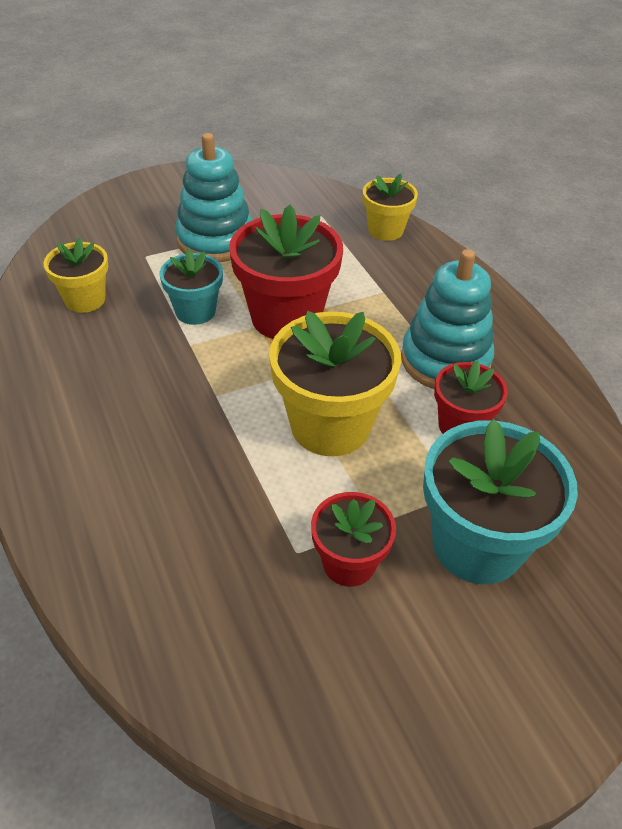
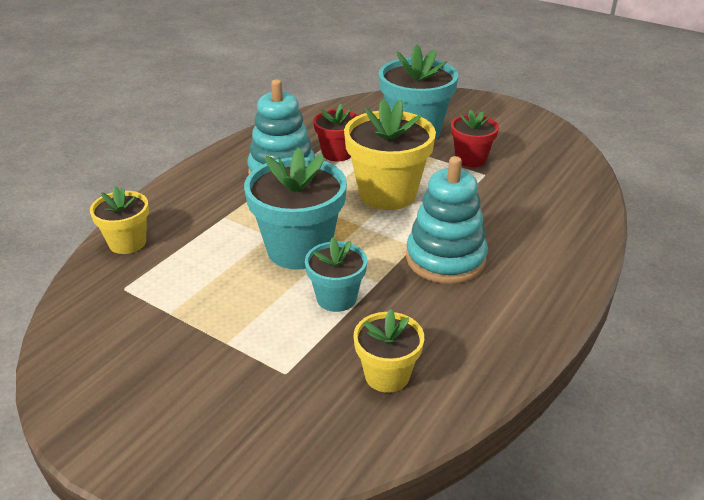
camera: 120 degrees left, 10 degrees down
turquoise stacking toy [175,133,252,262] -> turquoise stacking toy moved to [406,156,488,284]
red flower pot [229,205,343,339] -> turquoise flower pot [244,148,347,270]

